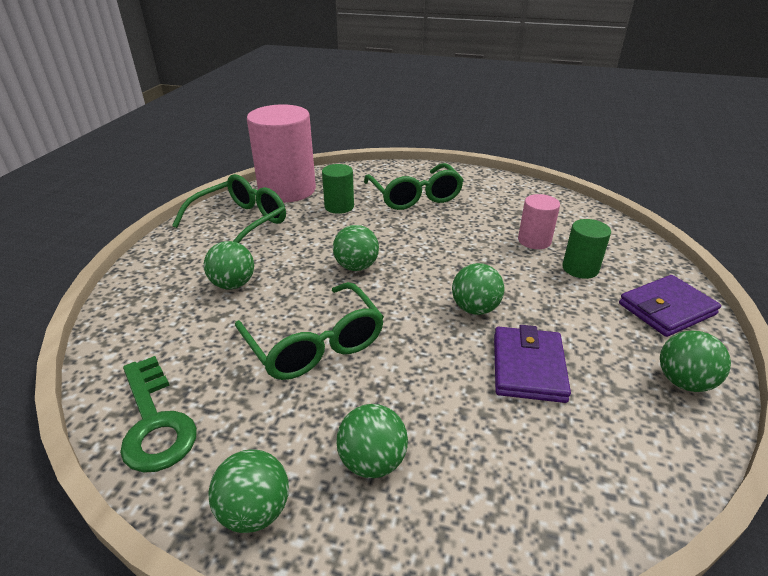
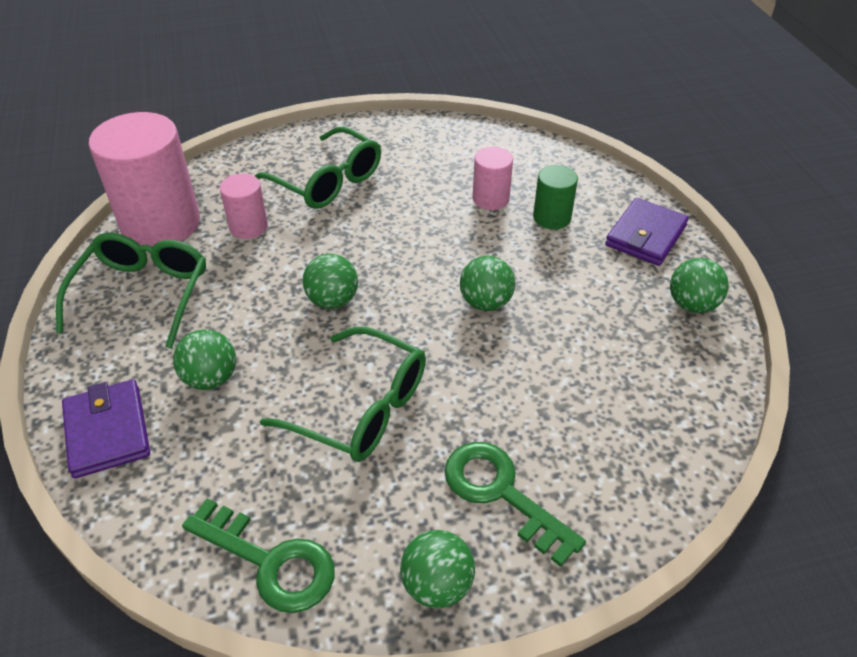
camera: 30 degrees left, 10 degrees up
green cylinder [322,164,354,214] -> pink cylinder [220,173,268,239]
green ball [336,404,408,478] -> green key [444,442,586,567]
purple wallet [494,325,571,403] -> purple wallet moved to [62,379,150,478]

